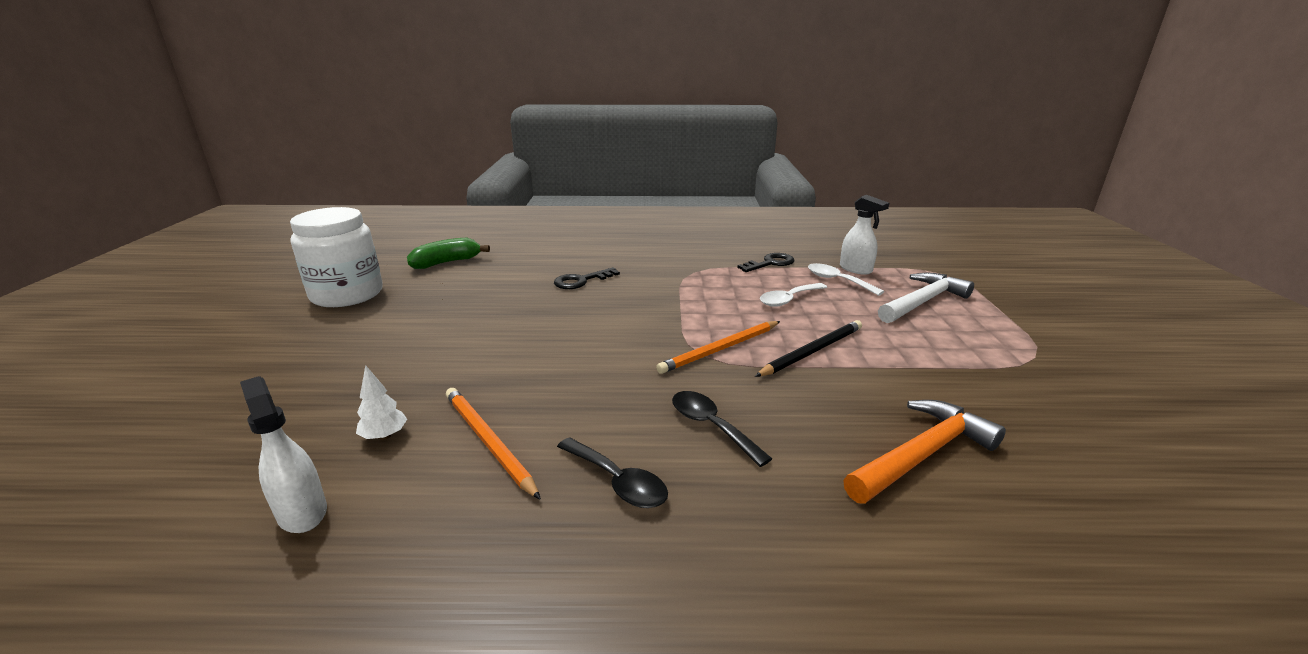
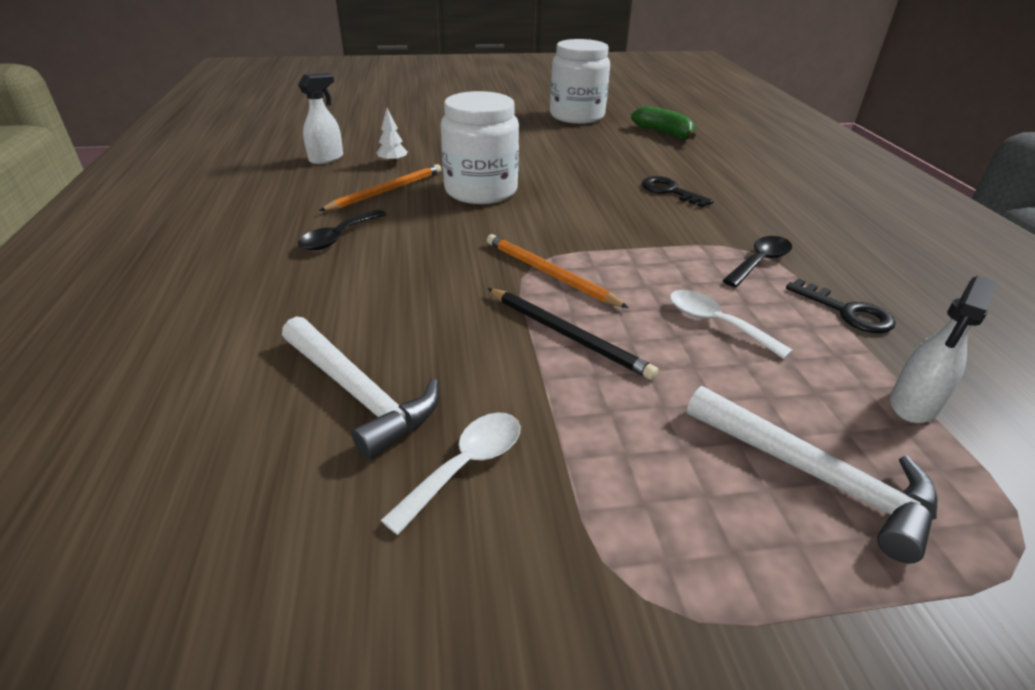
camera: 80 degrees right, 10 degrees up
black spoon [672,391,772,467] -> black spoon moved to [722,236,792,287]
white spoon [808,263,884,296] -> white spoon moved to [381,412,521,535]
orange hammer [843,400,1006,504] -> white hammer [282,316,439,460]
none -> white jar [441,91,519,204]

